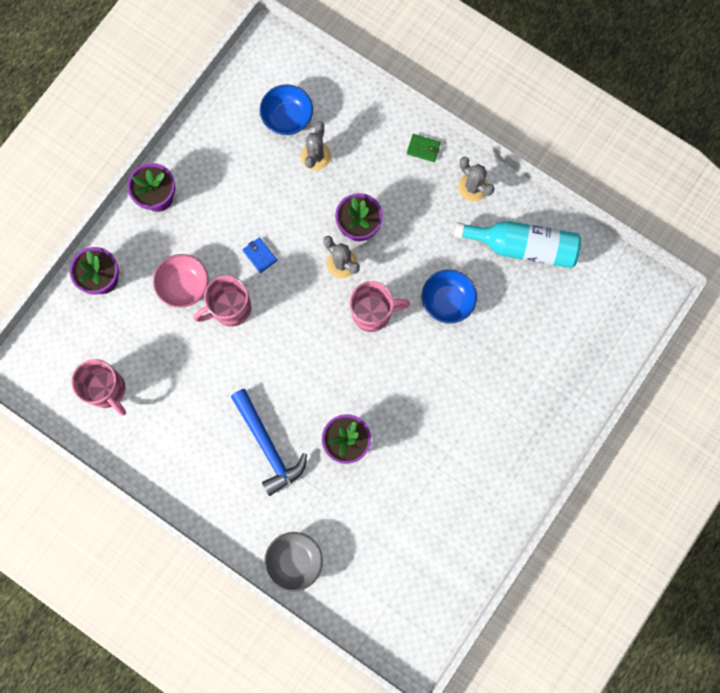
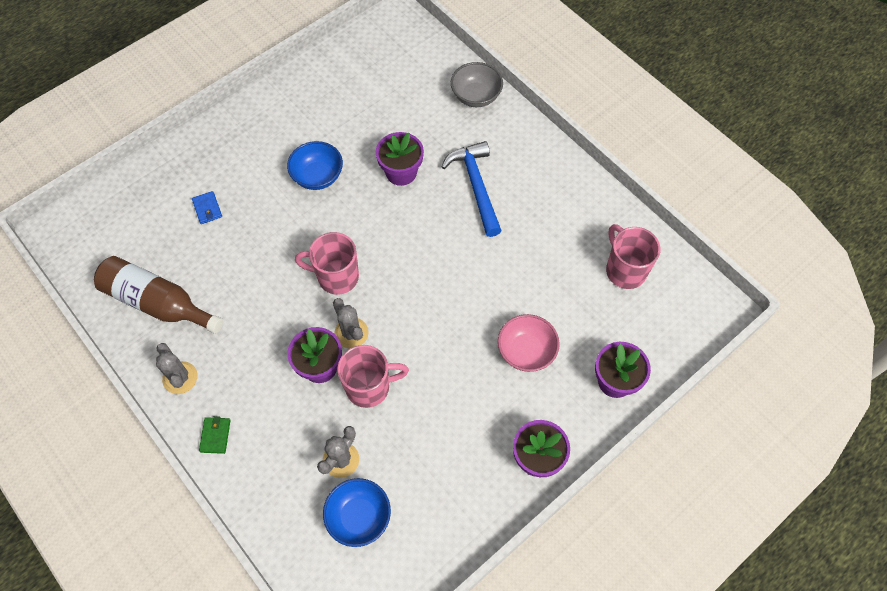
camera: 165 degrees left, 15 degrees down
pink mug [193,275,251,327] -> pink mug moved to [337,345,409,408]
blue wallet [243,237,277,273] -> blue wallet moved to [192,191,222,224]
green wallet [407,134,441,162] -> green wallet turned 60 degrees clockwise [199,416,231,454]
blue bowl [422,270,477,324] -> blue bowl moved to [287,141,343,190]
turquoise bottle [454,221,581,268] -> brown bottle [94,256,223,334]

